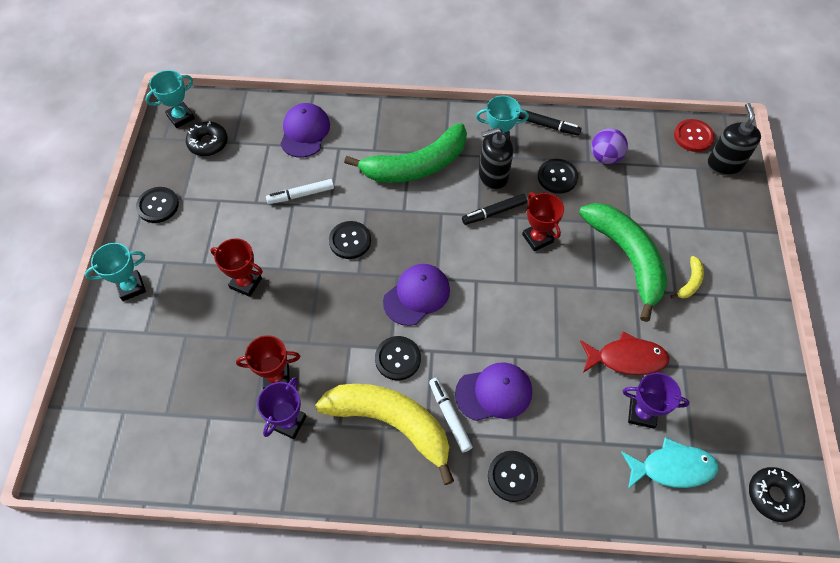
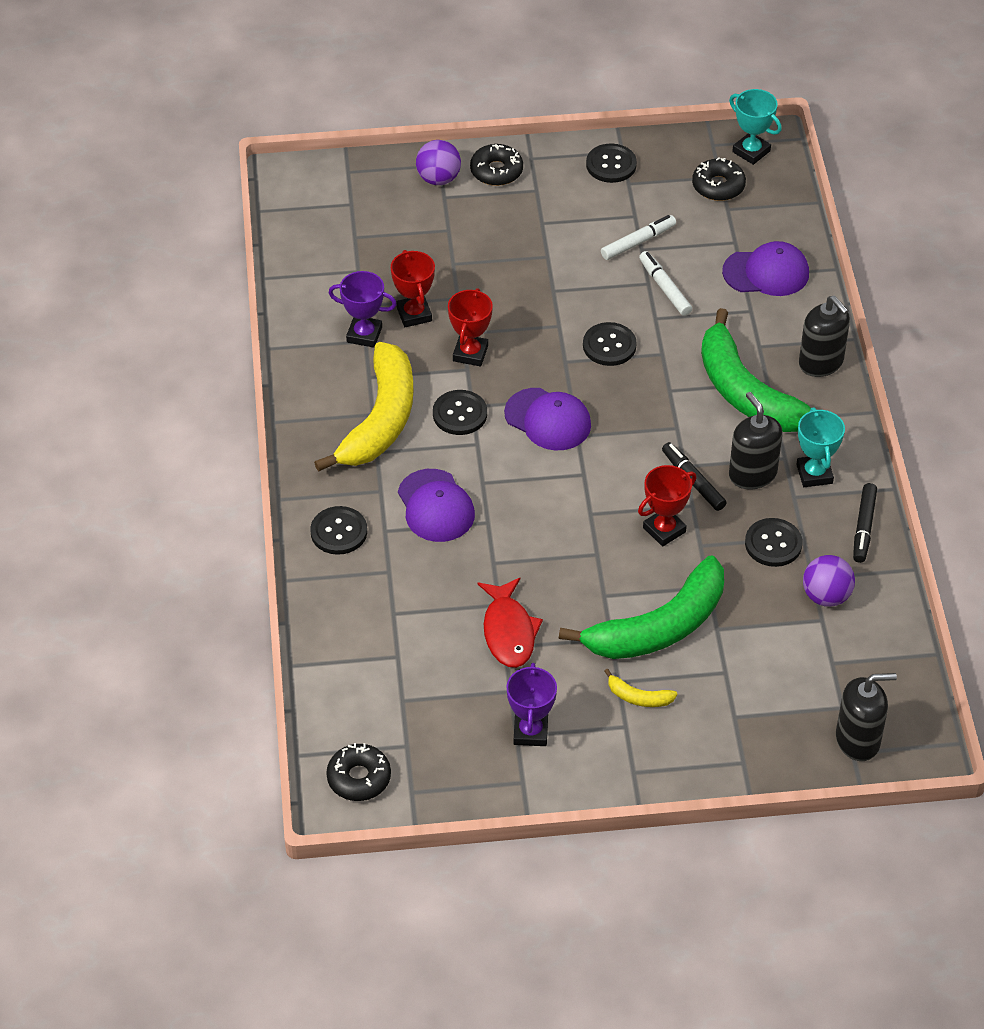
camera: 80 degrees right, 10 degrees down
turquoise trophy [85,243,146,301] -> black donut [470,144,523,186]
red trophy [210,238,263,297] -> red trophy moved to [448,288,493,366]
white marker [429,377,473,452] -> white marker moved to [601,215,676,260]
turquoise fish [621,437,718,489] -> none
purple trophy [622,373,690,429] -> purple trophy moved to [506,663,557,746]
red button [674,119,715,152] -> none
none -> purple ball [416,140,461,185]
none -> black soap dispenser [799,295,850,377]

